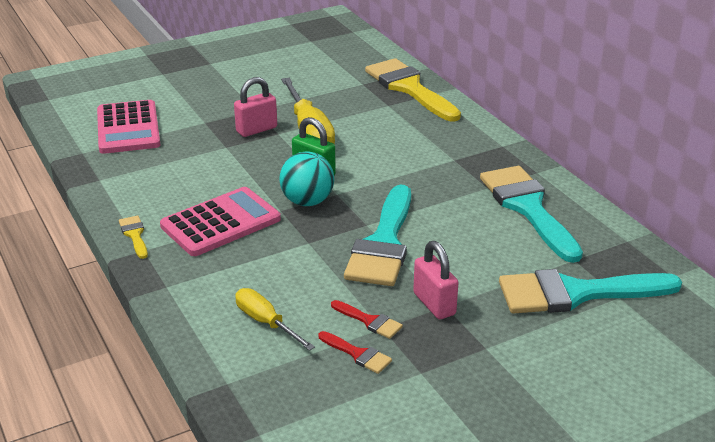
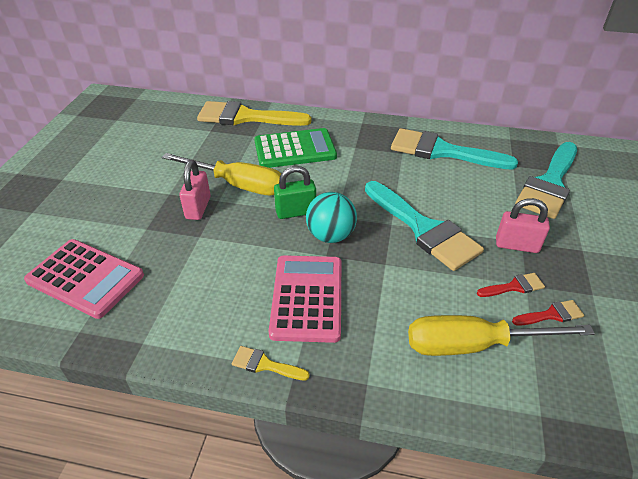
camera: 50 degrees left, 10 degrees up
yellow screwdriver [235,288,315,351] -> yellow screwdriver [408,315,595,356], size x1.68
none -> green calculator [254,128,337,168]

